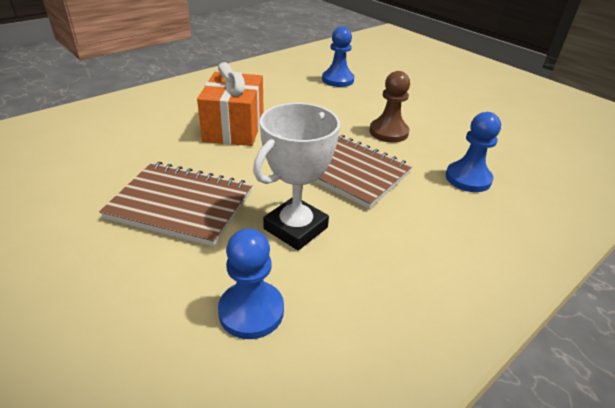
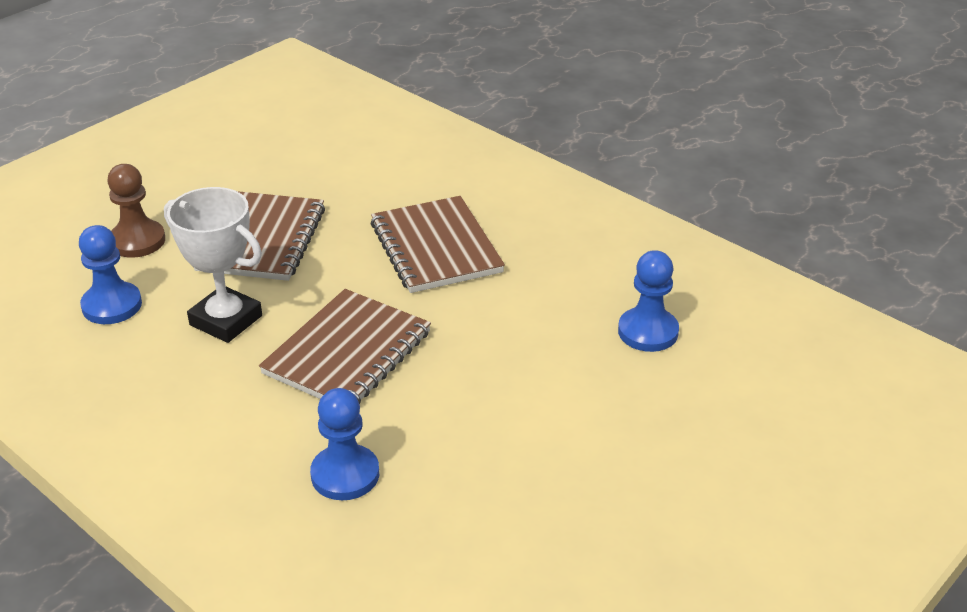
camera: 85 degrees right, 0 degrees up
orange gift [197,62,264,146] -> brown notebook [371,196,505,293]
brown pawn [369,71,410,142] -> brown pawn moved to [107,164,165,258]

